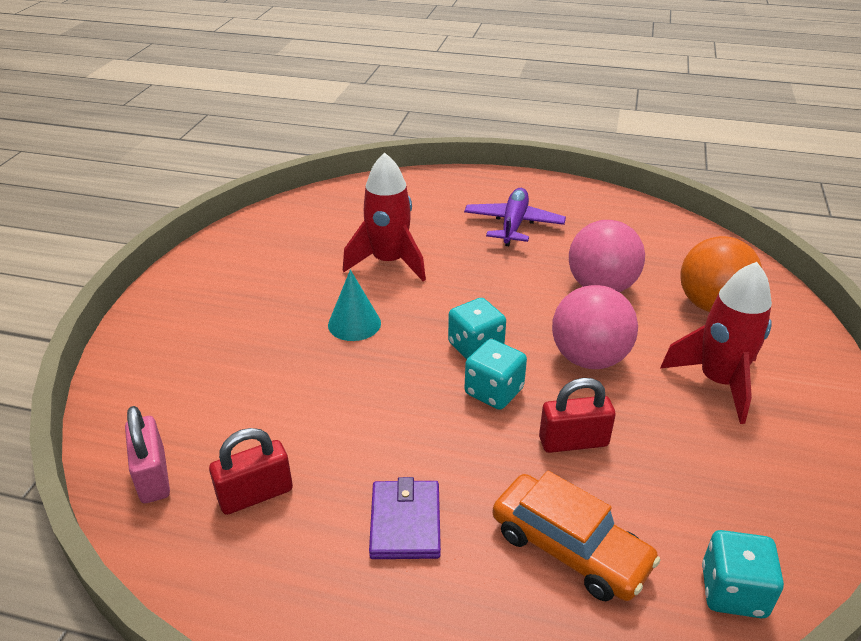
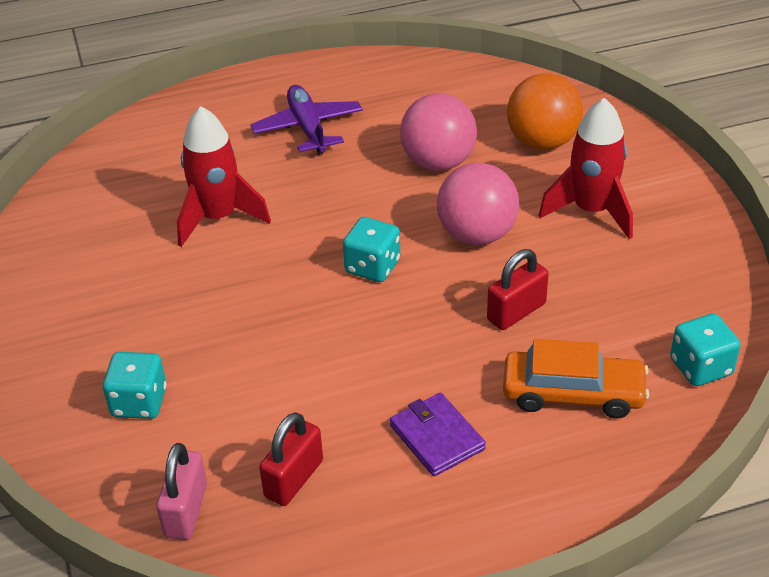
camera: 30 degrees left, 5 degrees up
pink padlock [125,406,170,503] -> pink padlock turned 60 degrees clockwise [156,443,207,540]
turquoise cone [328,270,381,341] -> none
turquoise dice [464,339,527,410] -> turquoise dice moved to [103,352,166,419]

